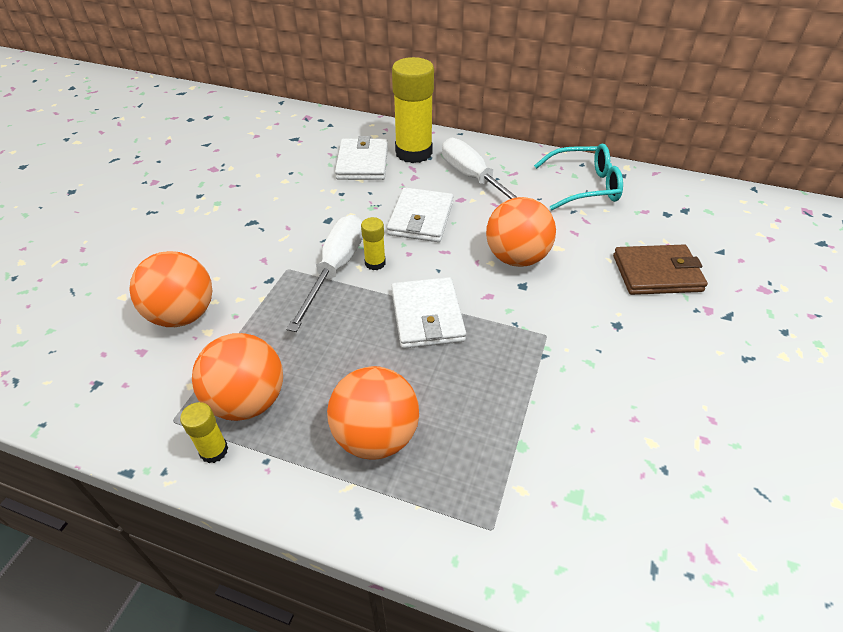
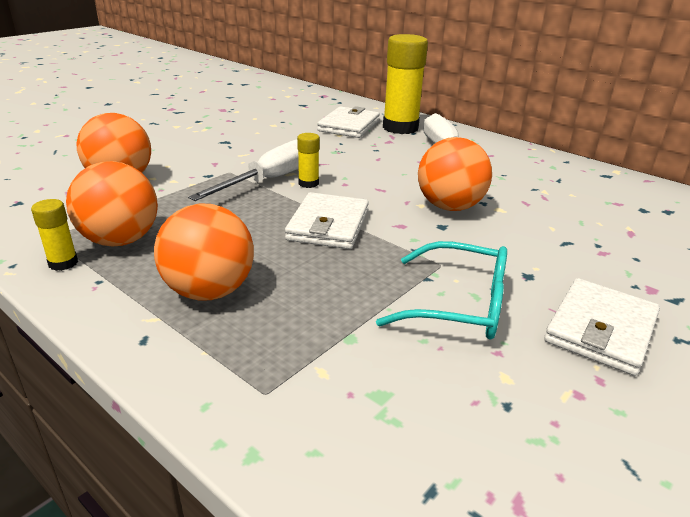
camera: 20 degrees right, 15 degrees down
white wallet [387,187,454,242] -> white wallet moved to [544,278,660,376]
turquoise glasses [534,144,623,210] -> turquoise glasses moved to [376,241,507,340]
brown wallet [613,245,708,295] -> none

